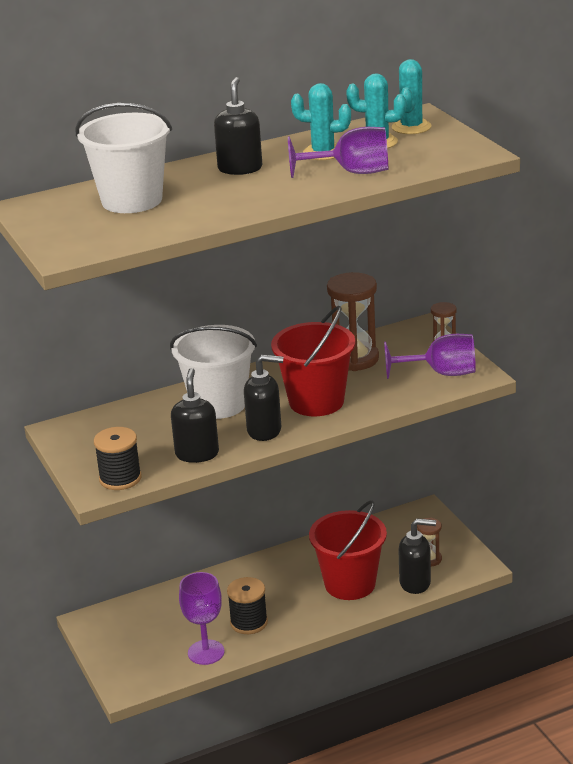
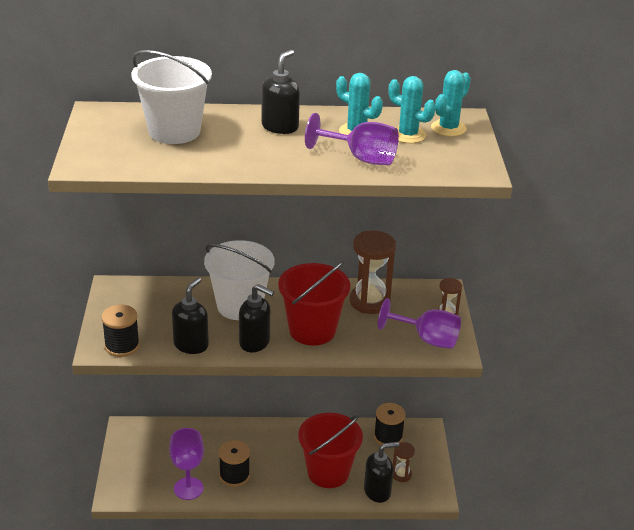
camera: 20 degrees right, 5 degrees up
black soap dispenser [398,518,436,594] -> black soap dispenser turned 45 degrees counterclockwise [364,442,399,503]
none -> black spool [374,403,405,445]

